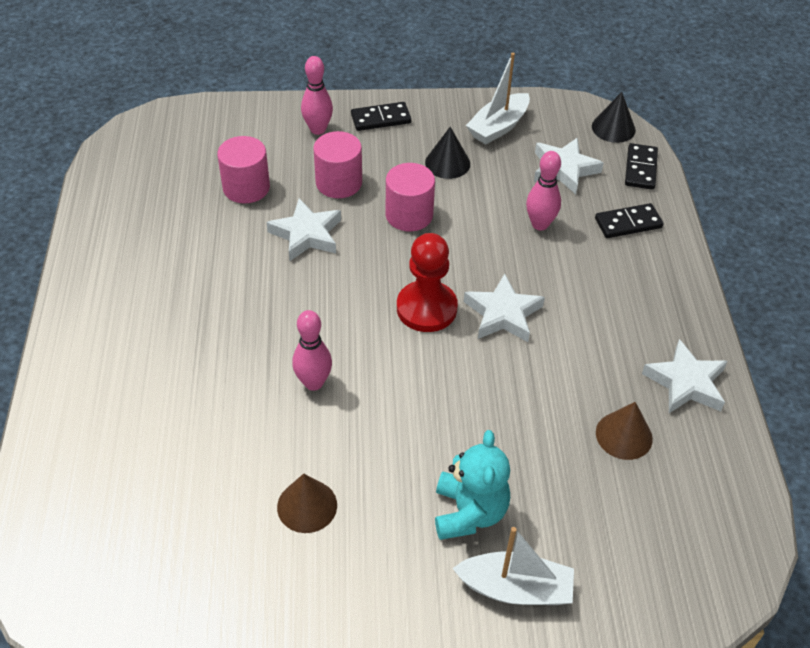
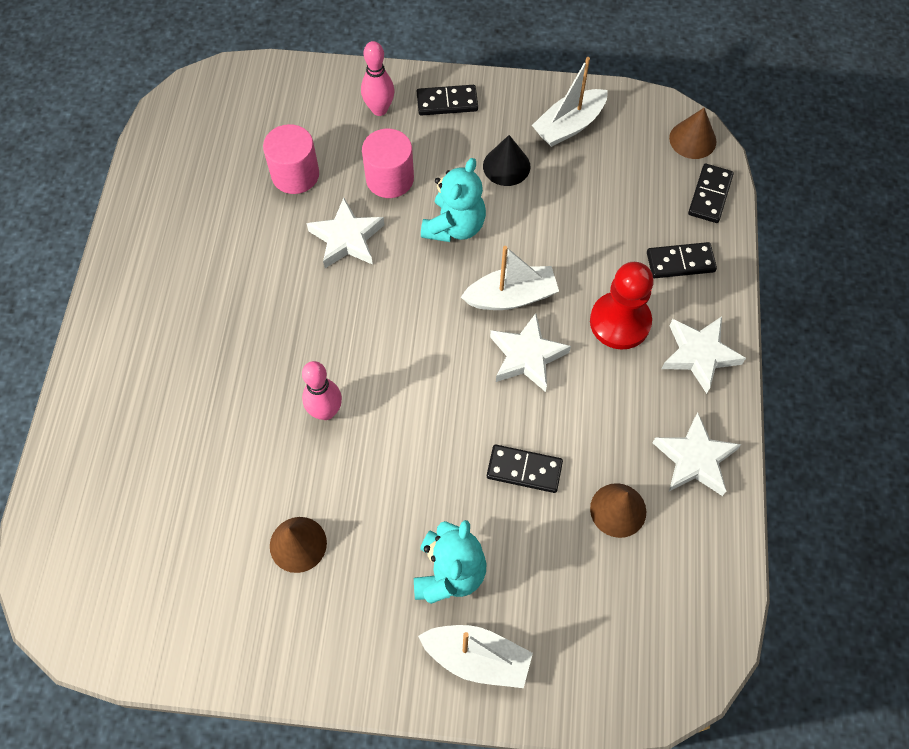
camera: 10 degrees right, 15 degrees up
pink cylinder [386,163,435,231] -> turquoise teddy bear [421,158,486,242]
red pawn [397,233,458,332] -> red pawn moved to [590,262,654,350]
pink bowling pin [526,151,561,231] -> none
white star [534,137,604,194] -> white star moved to [662,317,746,394]
black cone [592,92,636,143] -> brown cone [669,108,717,159]
none -> white boat [461,246,559,310]
none -> black domino [487,445,563,493]

